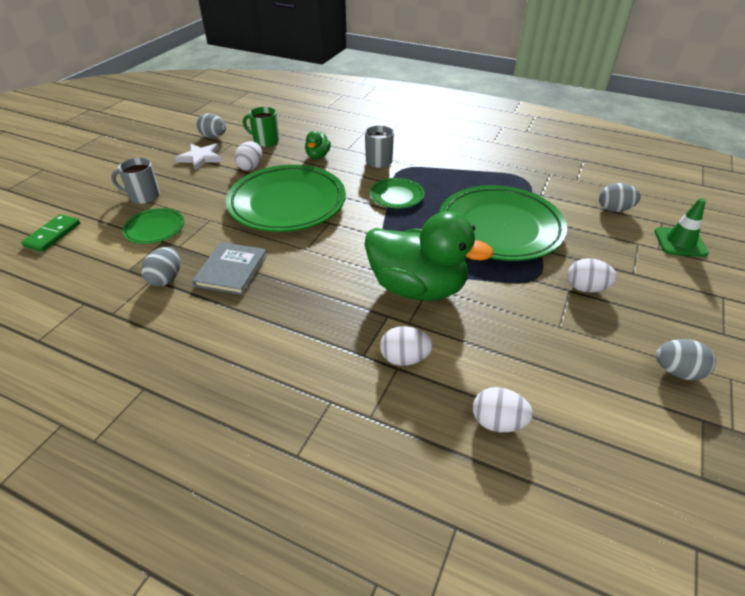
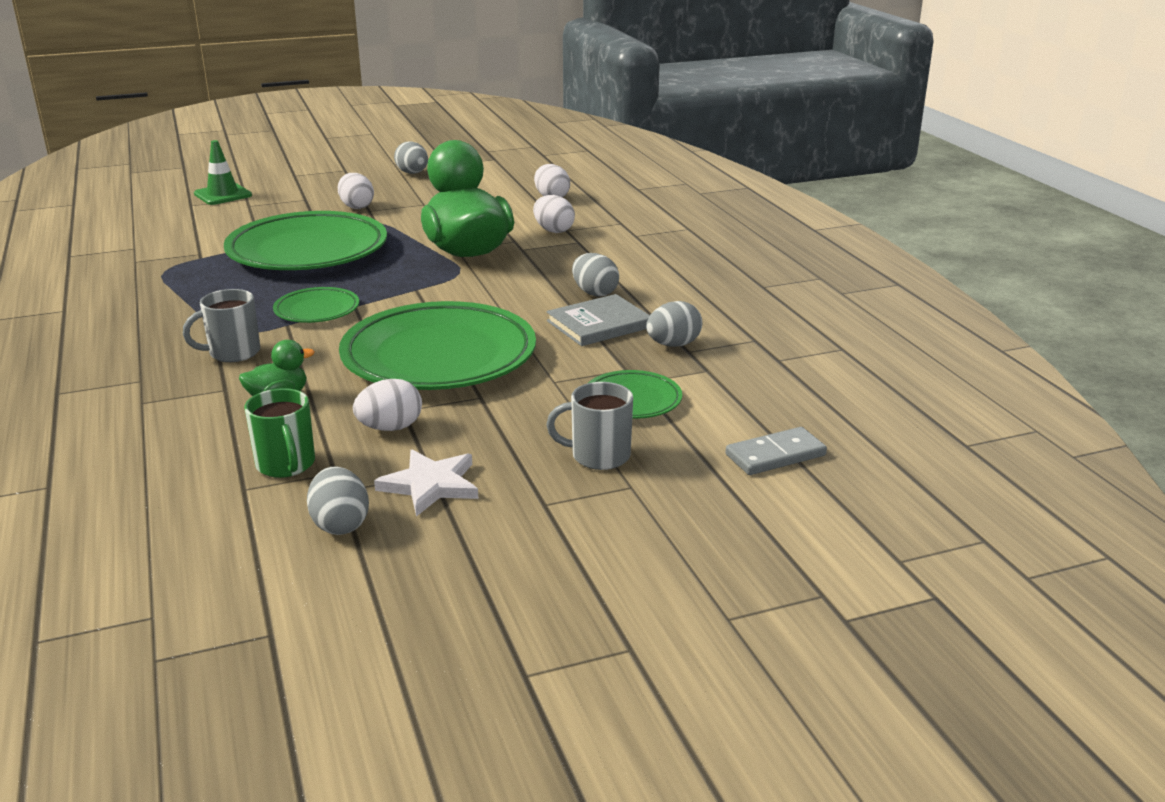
camera: 135 degrees left, 15 degrees down
green domino [21,214,80,252] -> grey domino [726,427,827,475]
grey mug [111,158,160,204] -> grey mug turned 135 degrees clockwise [546,382,633,470]
grey egg [599,183,641,212] -> grey egg moved to [572,253,619,297]

